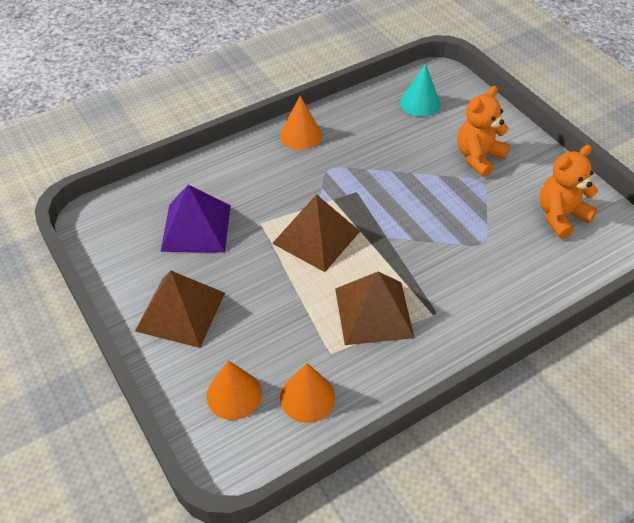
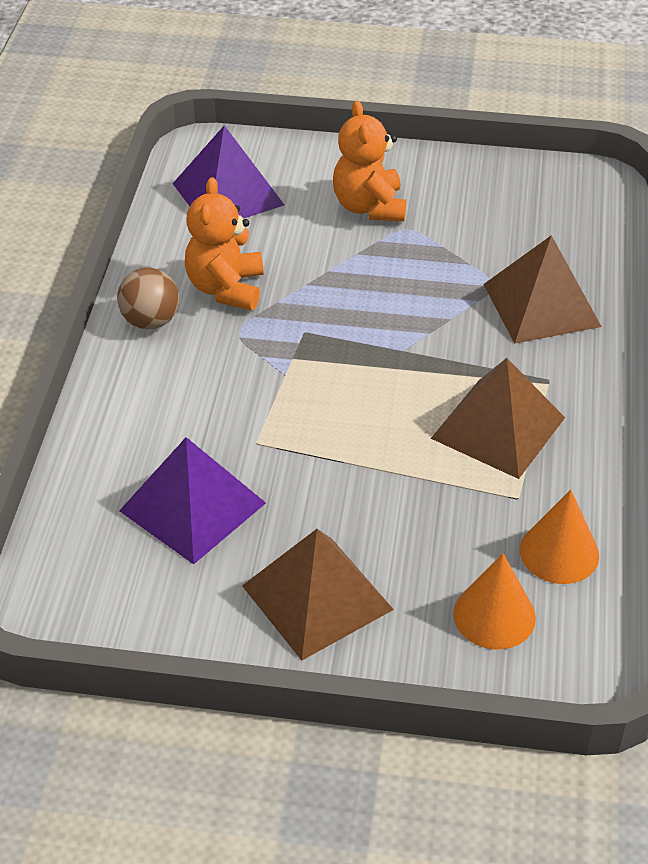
camera: 50 degrees left, 5 degrees down
brown pyramid [272,194,360,272] -> brown pyramid moved to [483,235,602,344]
orange cone [280,96,322,150] -> brown ball [117,268,179,329]
turquoise cone [400,63,440,117] -> purple pyramid [173,125,284,218]
orange teddy bear [540,145,598,239] -> orange teddy bear moved to [185,177,264,310]

